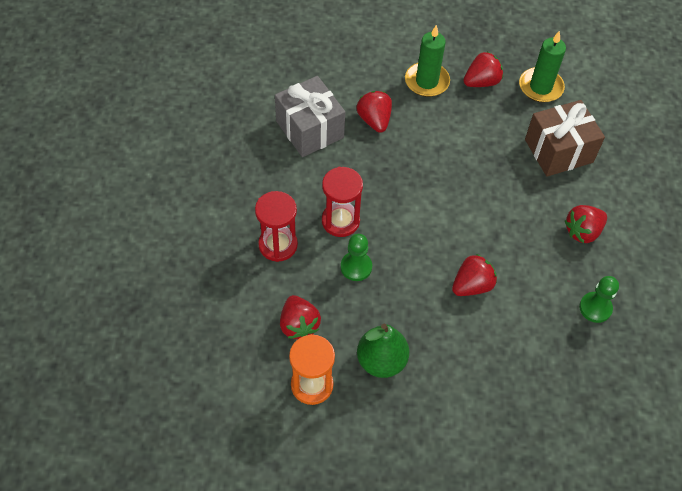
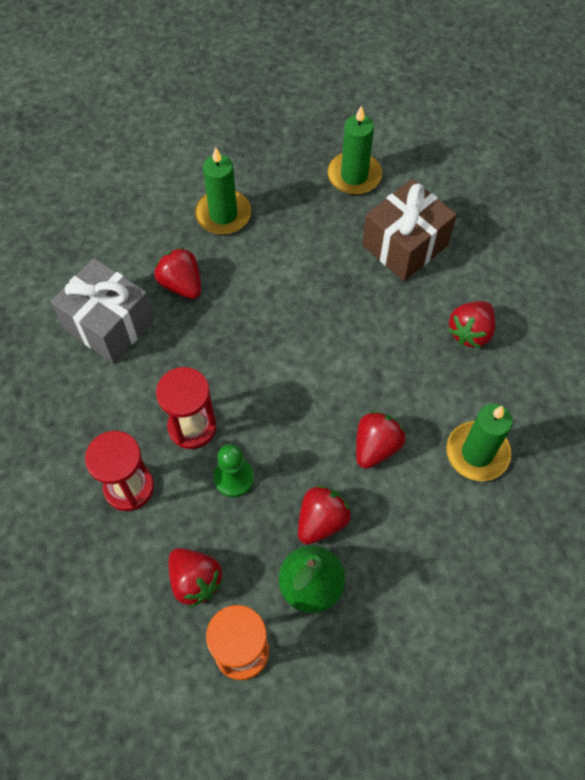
camera: 20 degrees left, 5 degrees up
red strawberry [463,52,503,87] -> red strawberry moved to [298,485,351,544]
green pawn [579,276,619,323] -> none
none -> green candle [446,404,513,481]

